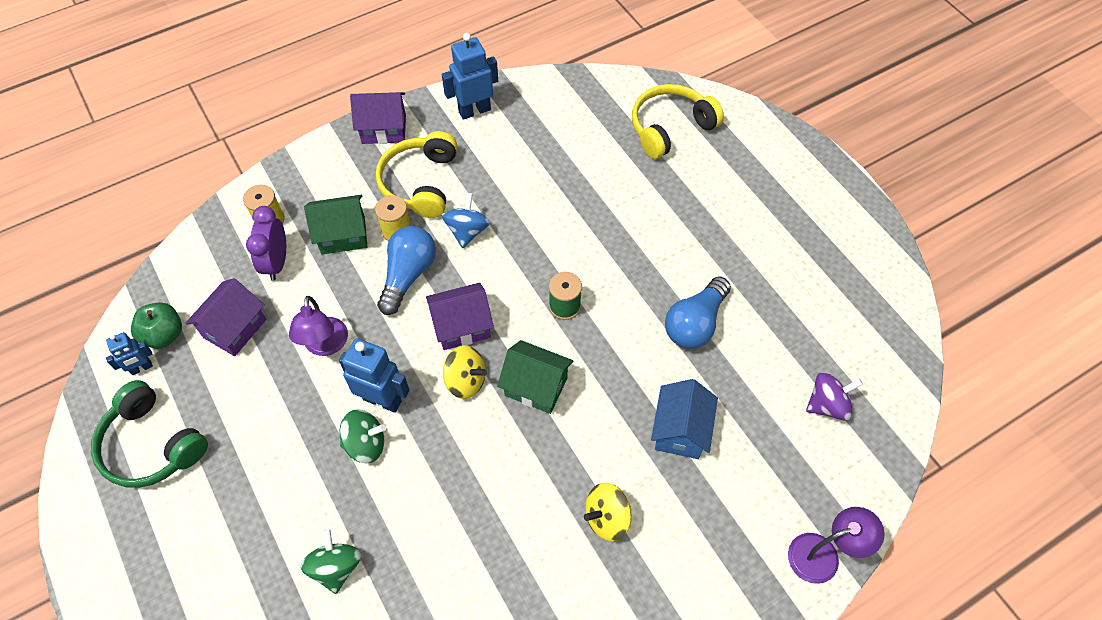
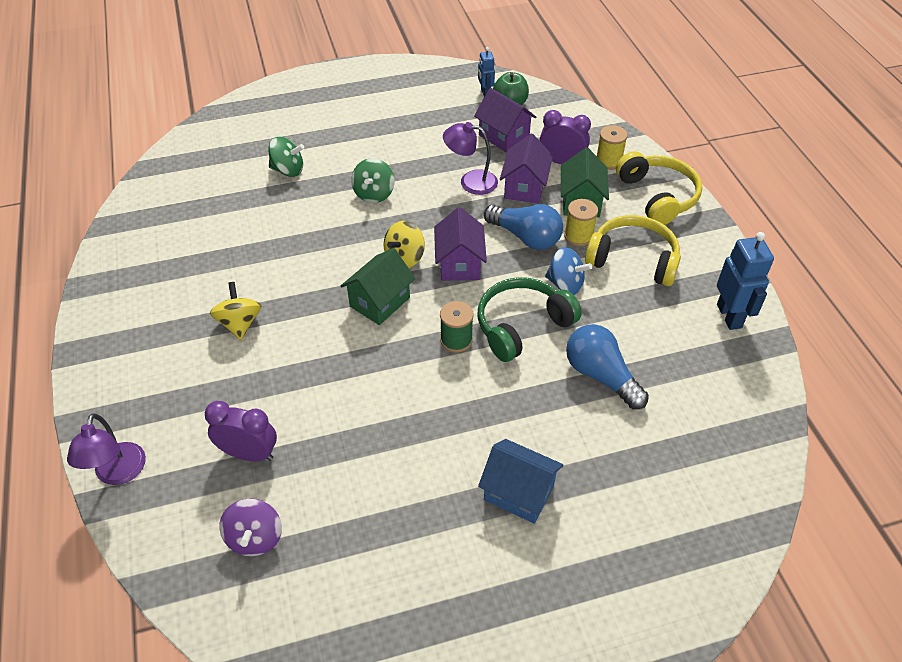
camera: 105 degrees right, 10 degrees down
green headphones [91,380,208,488] -> green headphones moved to [478,277,582,362]
blue robot [339,338,409,413] -> none
purple house [350,92,406,144] -> purple house moved to [500,134,553,204]
yellow headphones [632,84,724,159] -> yellow headphones moved to [616,151,702,225]
blue house [651,379,718,459] -> blue house moved to [478,439,564,524]
blue light bulb [665,277,731,349] -> blue light bulb moved to [566,324,649,409]
none -> purple clock [205,401,277,462]

